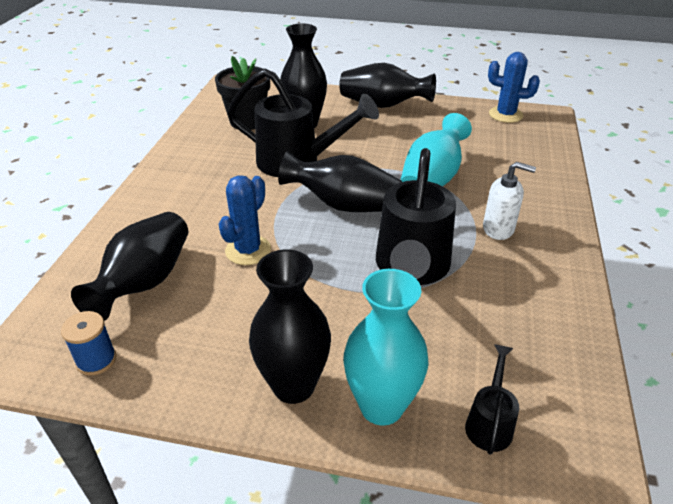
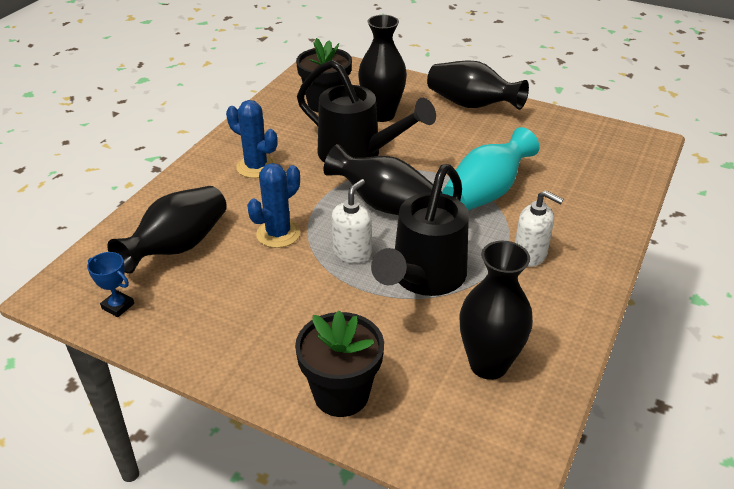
camera: 15 degrees right, 0 degrees up
blue spool [61,311,116,376] -> blue trophy [87,252,134,317]
black vase [249,249,331,404] -> black vase moved to [459,241,533,380]
turquoise vase [343,269,429,426] -> black flower pot [295,311,384,417]
black watering can [465,344,519,455] -> none
blue cactus [488,52,540,123] -> blue cactus moved to [226,100,277,178]
none -> white soap dispenser [332,179,372,263]

